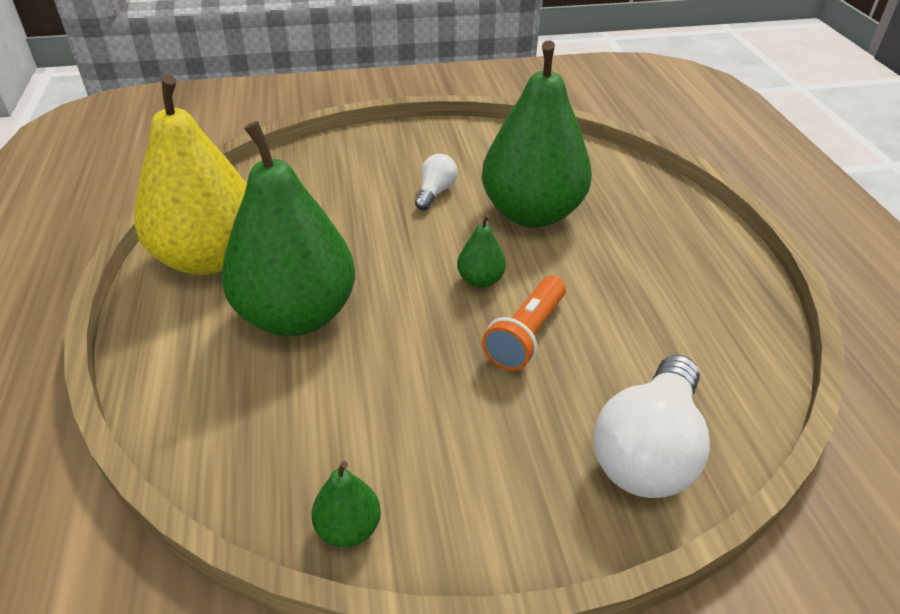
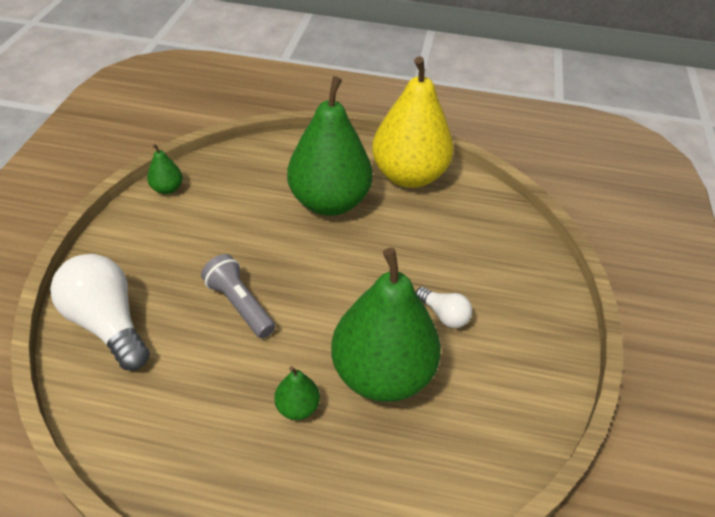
camera: 110 degrees right, 5 degrees up
green pear [457,214,506,288] -> green pear moved to [274,366,320,420]
orange flashlight [482,276,566,371] -> grey flashlight [201,254,275,339]

